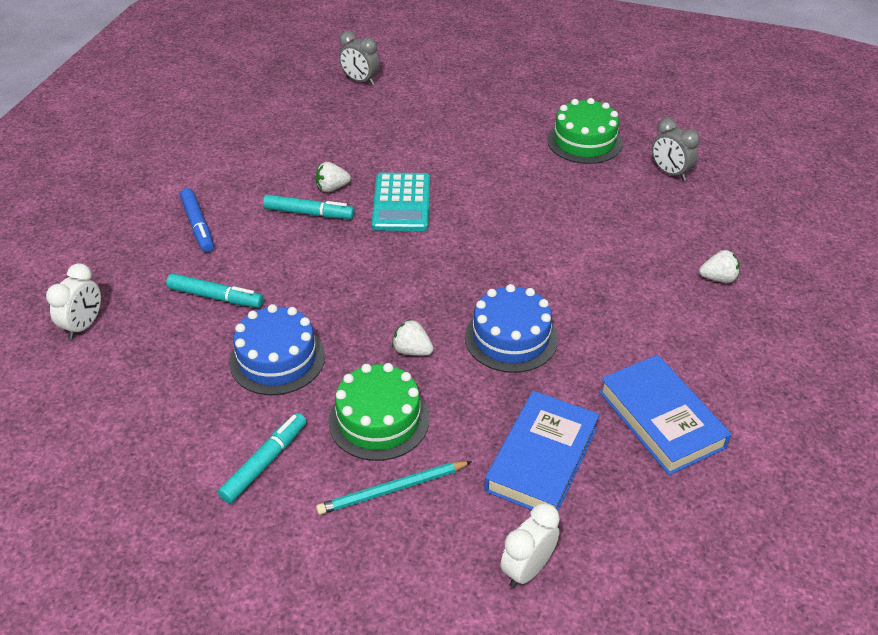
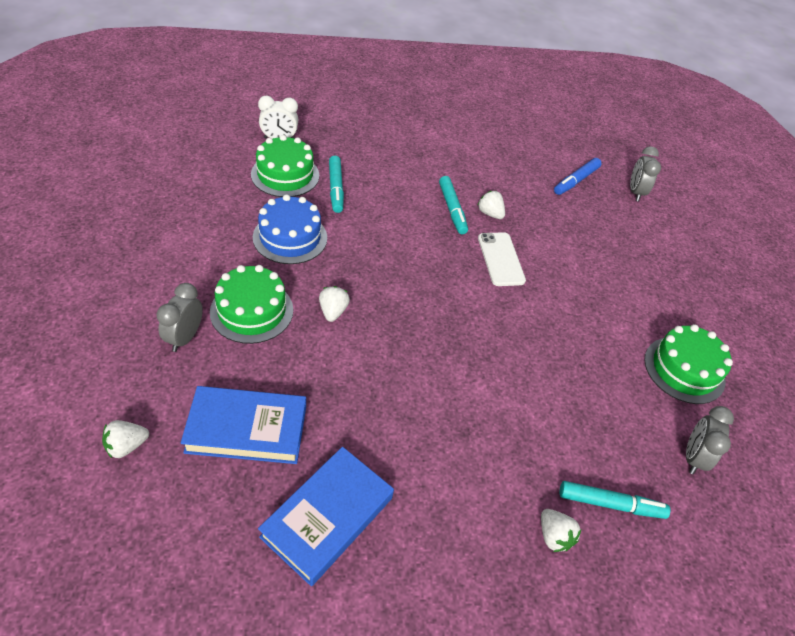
camera: 60 degrees right, 5 degrees up
blue marker [180,188,214,253] -> blue marker moved to [554,158,602,195]
turquoise marker [218,413,307,504] -> turquoise marker moved to [560,481,670,519]
turquoise pencil [316,461,472,515] -> grey clock [156,283,203,352]
turquoise calculator [372,173,430,231] -> white phone [478,232,526,286]
blue cake [465,284,558,373] -> none
white clock [500,503,560,588] -> white strawberry [102,420,149,458]
none -> green cake [251,135,319,197]

